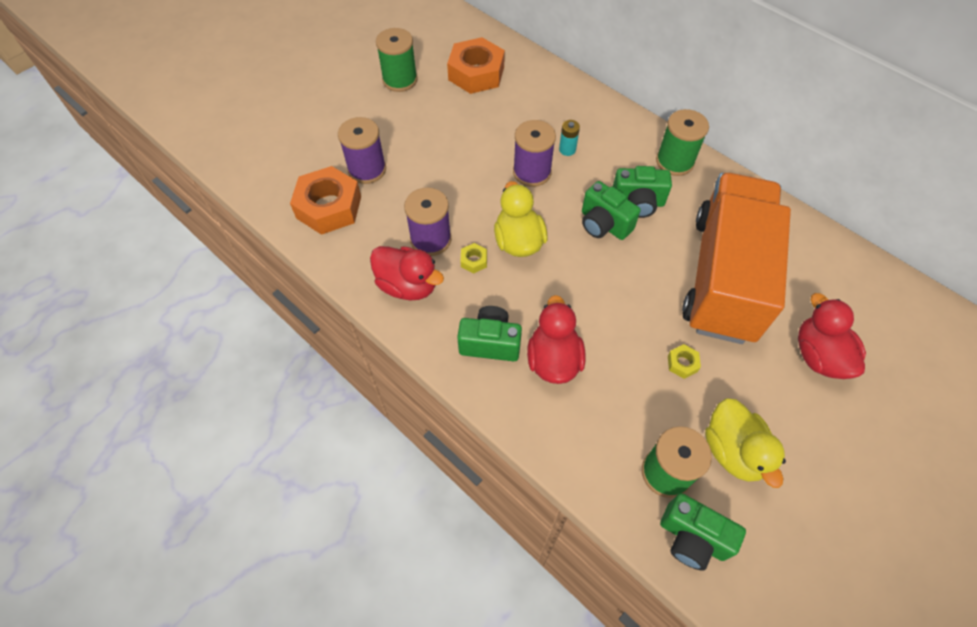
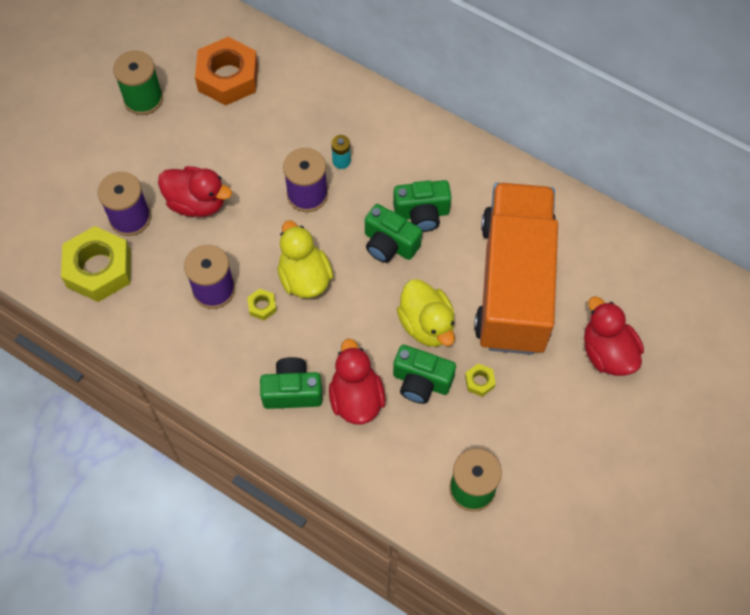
camera: 10 degrees left, 5 degrees up
orange nut [290,166,361,235] -> yellow nut [61,226,131,302]
red duck [370,246,444,301] -> red duck moved to [158,166,232,217]
green spool [656,109,709,176] -> none
green camera [660,493,746,571] -> green camera moved to [393,345,456,404]
yellow duck [705,398,786,488] -> yellow duck moved to [397,279,455,347]

